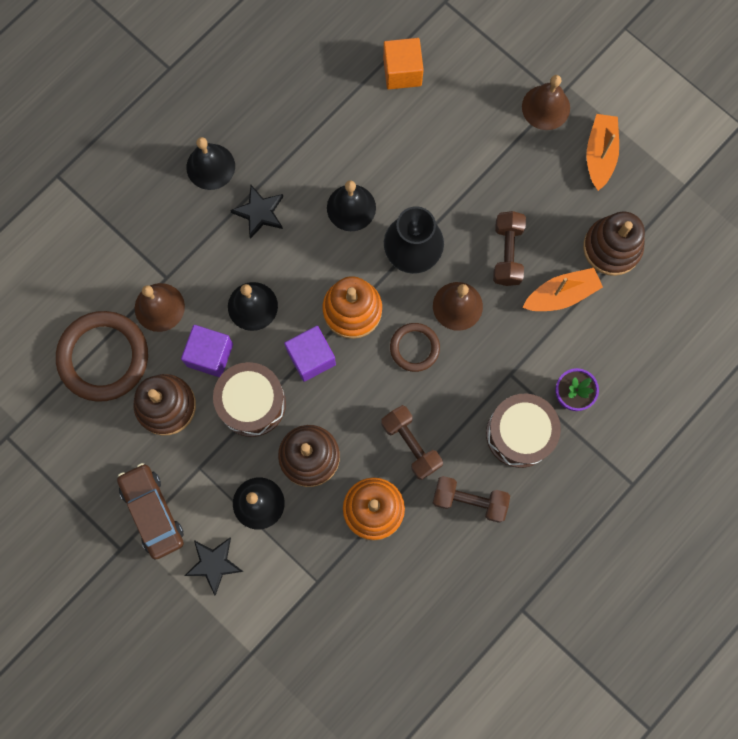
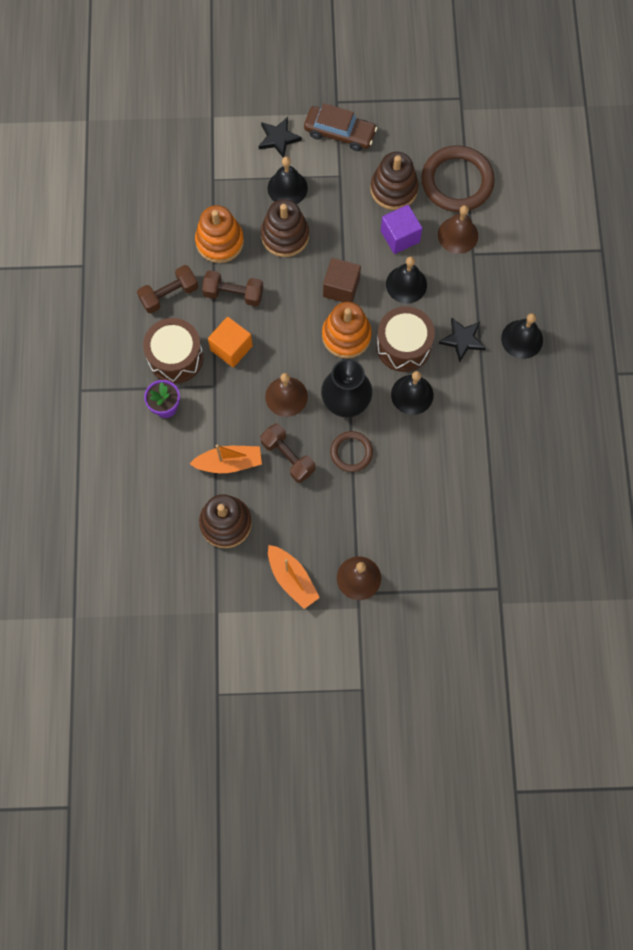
camera: 135 degrees right, 5 degrees down
brown drum [213,362,286,437] -> brown drum moved to [376,306,435,372]
purple cube [284,326,336,382] -> brown cube [323,258,361,303]
orange cube [383,38,424,90] -> orange cube moved to [208,317,253,367]
brown ring [390,323,440,372] -> brown ring moved to [330,431,373,472]
orange boat [523,268,603,311] -> orange boat turned 120 degrees counterclockwise [190,445,262,473]

